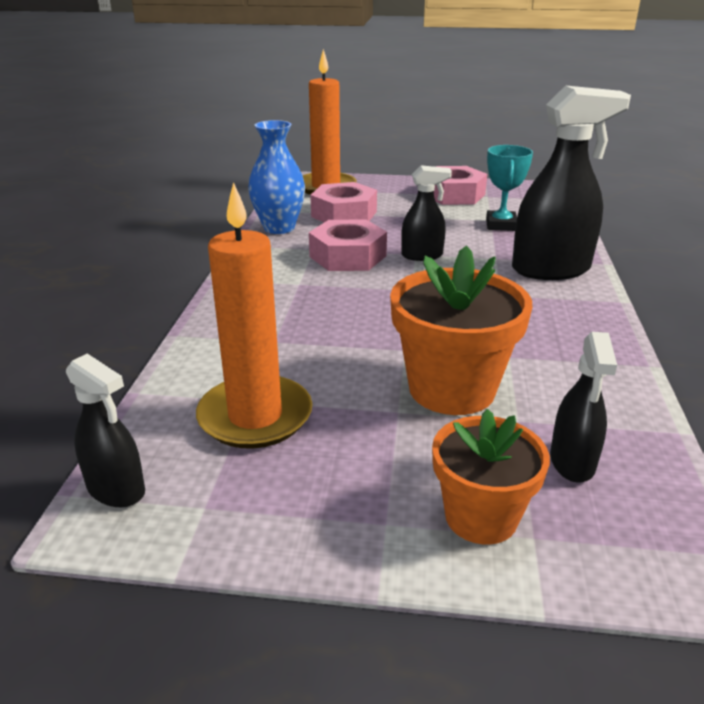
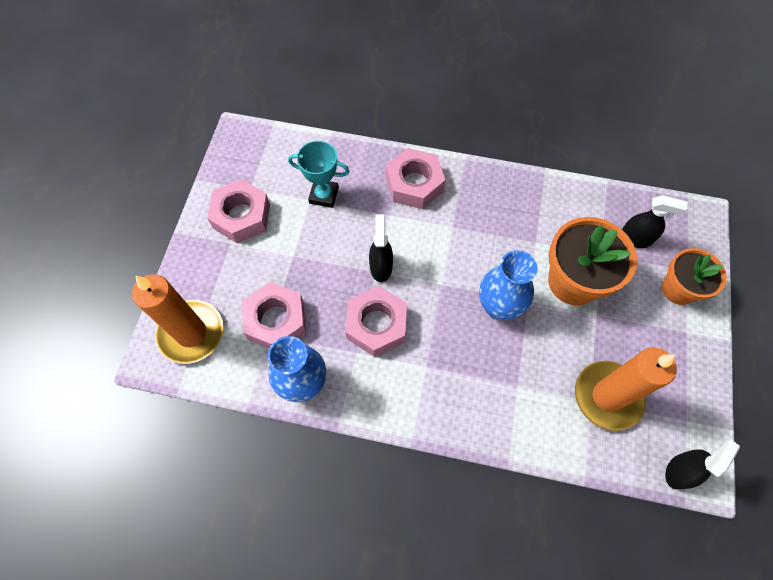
camera: 85 degrees left, 35 degrees up
black spray bottle [512,85,631,280] -> pink nut [386,148,445,209]
none -> blue vase [479,250,537,320]

